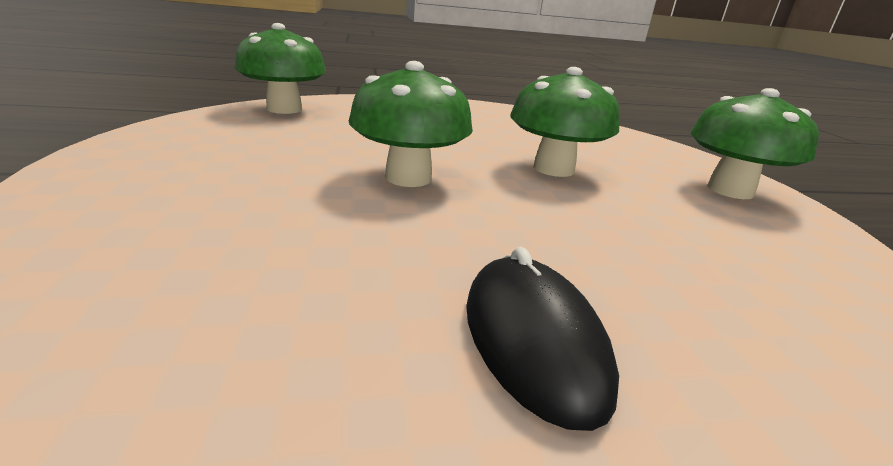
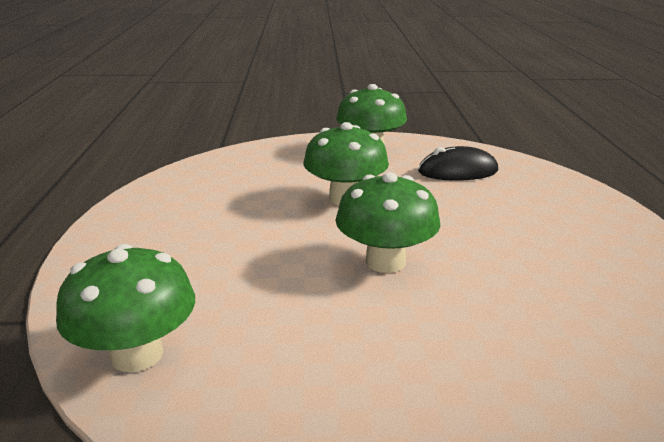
camera: 80 degrees left, 0 degrees up
black mouse [466,247,619,431] -> black mouse moved to [418,146,498,181]

